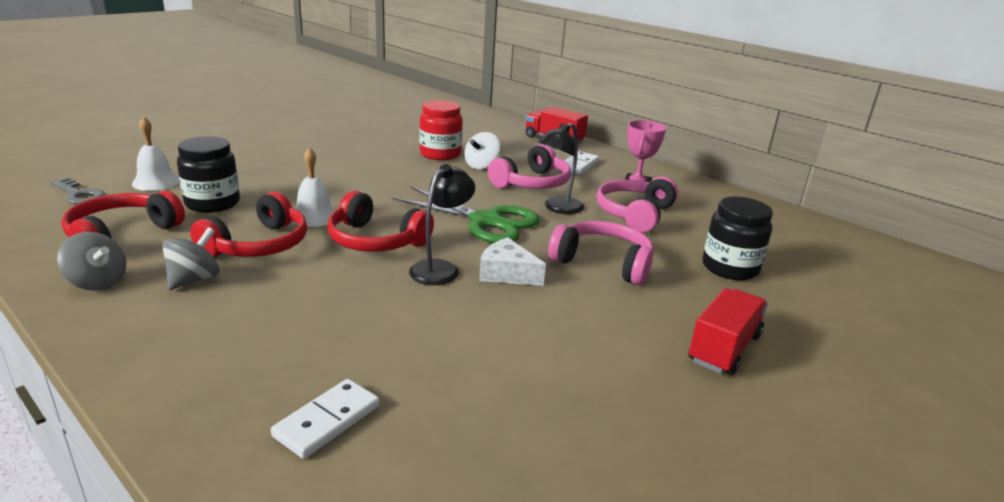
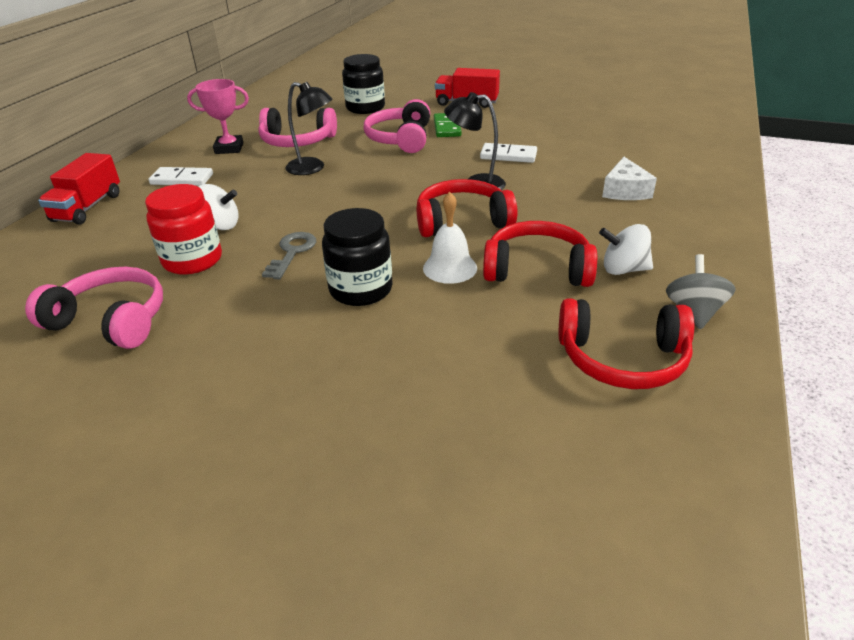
camera: 110 degrees left, 10 degrees up
grey key [50,177,105,204] -> grey key moved to [262,232,317,280]
white bell [132,117,180,191] -> none
grey spinning top [162,227,220,290] -> white spinning top [599,224,653,275]
black jar [177,136,240,213] -> black jar moved to [322,208,393,306]
white domino [271,379,380,459] -> white domino moved to [480,143,537,163]
red headphones [327,191,434,252] -> red headphones turned 105 degrees counterclockwise [417,179,517,237]
green scissors [392,186,540,243] -> none
white cheese [479,237,546,286] -> white cheese moved to [602,157,657,200]
pink headphones [488,144,571,189] -> pink headphones moved to [25,267,163,349]
none -> green domino [434,113,462,137]

